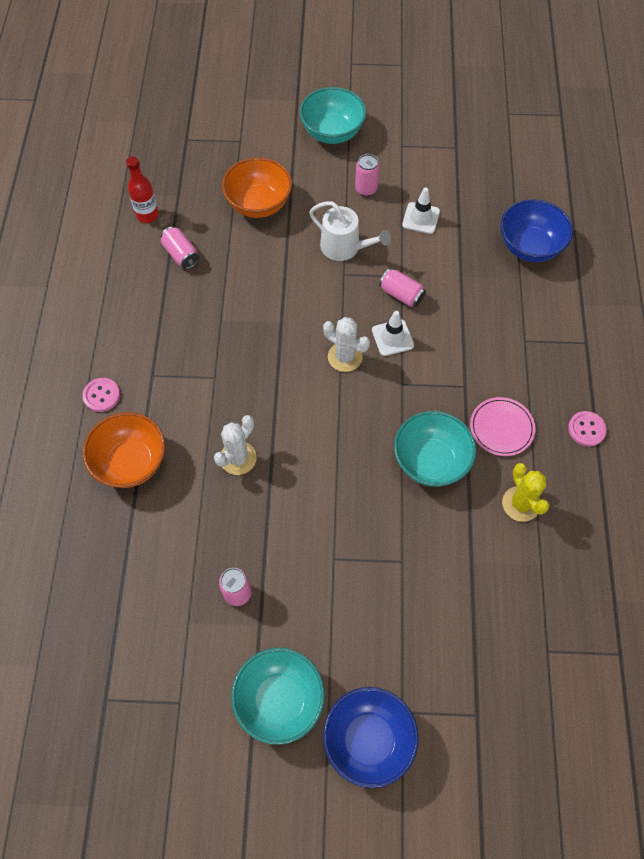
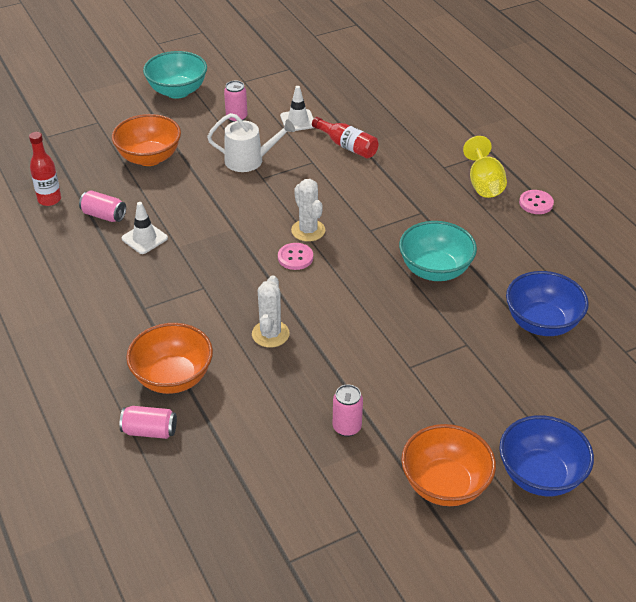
camera: 30 degrees left, 20 degrees down
pink button [82,378,120,412] -> pink button moved to [278,243,313,270]
turquoise bowl [231,648,325,745] -> orange bowl [401,424,496,506]
white cactus [323,317,370,372] -> white cactus turned 60 degrees clockwise [291,179,325,242]
white traffic cone [372,311,414,356] -> white traffic cone moved to [122,202,168,254]
pink can [379,268,426,307] -> pink can moved to [119,406,177,439]
pink plate [470,397,536,456] -> none
blue bowl [500,199,573,262] -> blue bowl moved to [506,271,589,336]
yellow cactus [502,463,549,522] -> none
none -> red bottle [312,117,379,159]
none -> yellow goblet [463,136,507,198]

